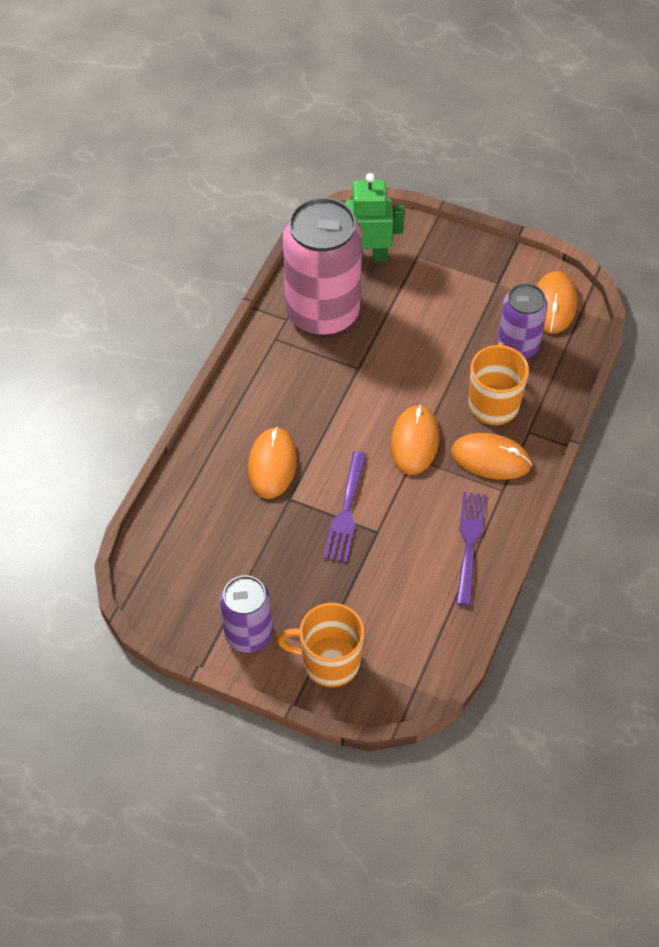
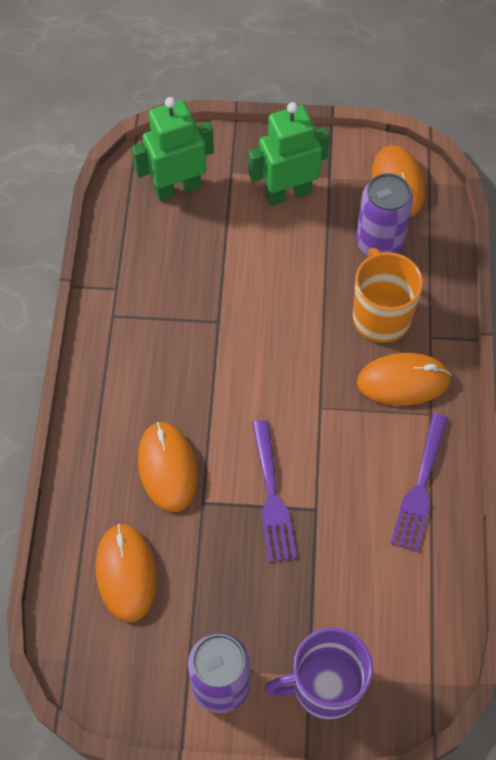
camera: 20 degrees left, 5 degrees up
orange mug [277,603,364,687] -> purple mug [264,627,373,720]
pink can [283,197,362,336] -> none
orange mouse [390,404,439,475] -> orange mouse moved to [96,523,157,622]
purple fork [456,492,486,606] -> purple fork turned 150 degrees counterclockwise [390,413,448,552]
none -> green robot [249,102,330,206]

